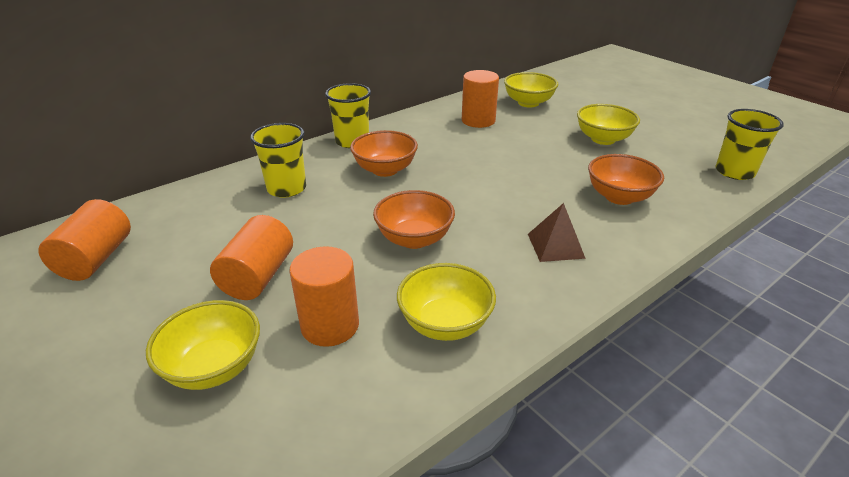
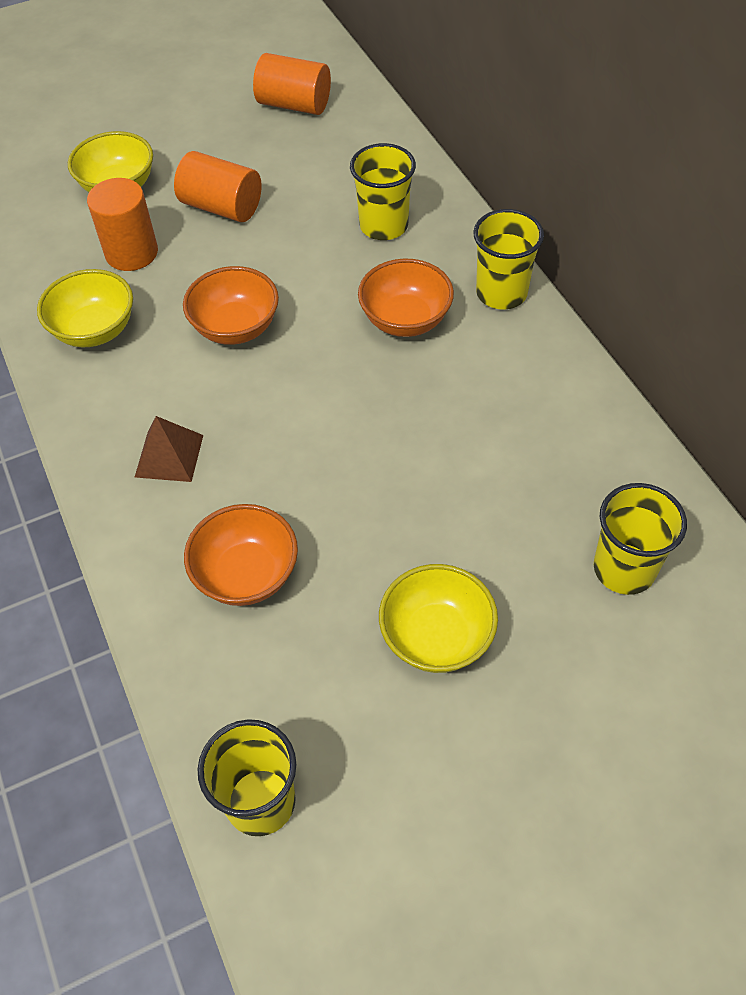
camera: 105 degrees right, 20 degrees up
orange cylinder [462,70,499,128] -> none
yellow bowl [504,72,558,107] -> yellow cup [594,483,687,595]

